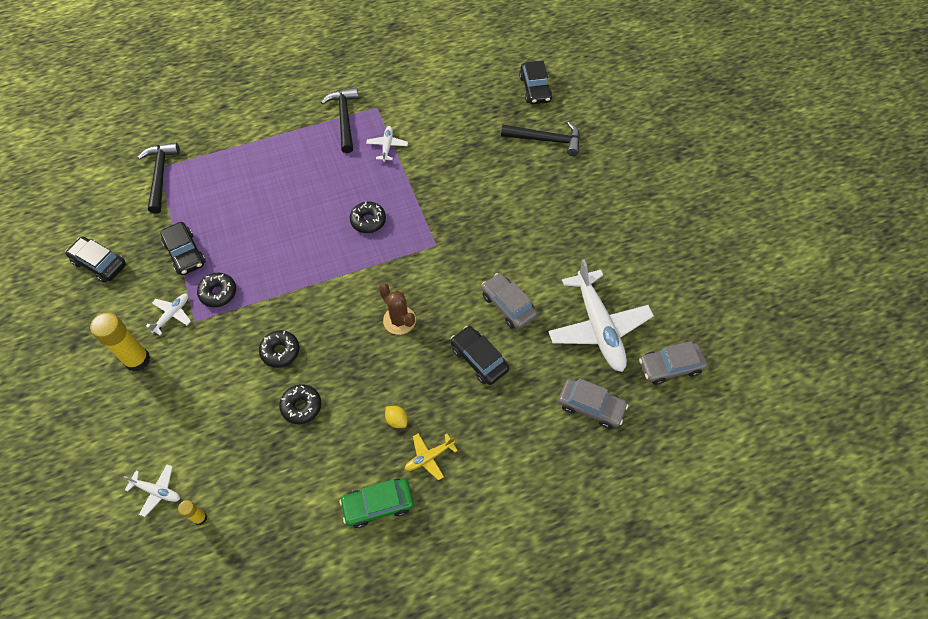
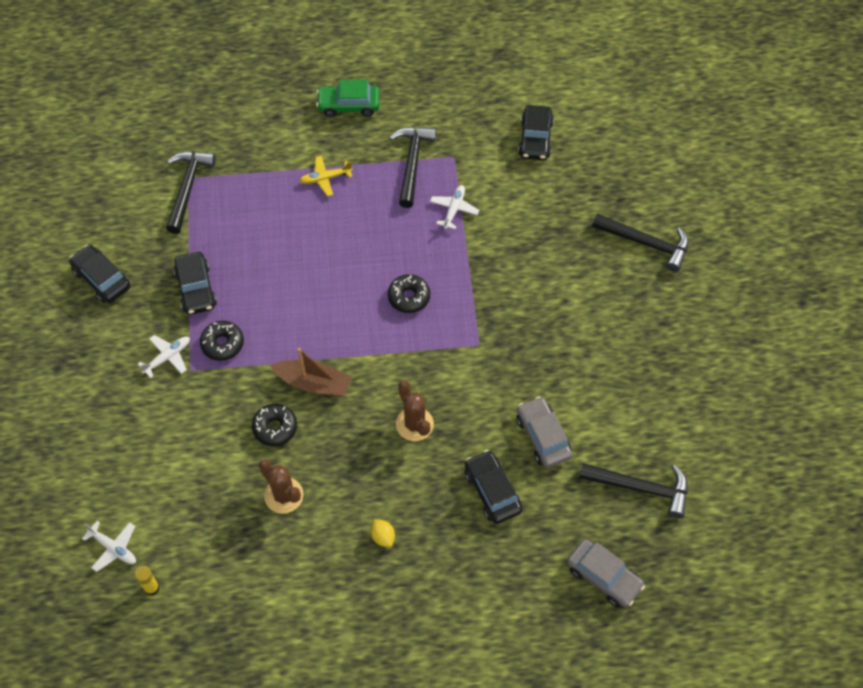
camera: 15 degrees right, 0 degrees up
yellow glue stick [90,312,151,372] -> none
black donut [279,385,321,424] -> brown cactus [259,459,303,514]
green car [339,479,414,528] -> green car moved to [316,79,380,117]
yellow plane [404,433,458,480] -> yellow plane moved to [300,156,352,196]
black car [519,60,552,104] -> black car moved to [518,105,554,160]
white plane [548,259,654,372] -> black hammer [579,463,688,518]
grey car [639,341,707,385] -> none
none -> brown boat [270,348,352,397]

